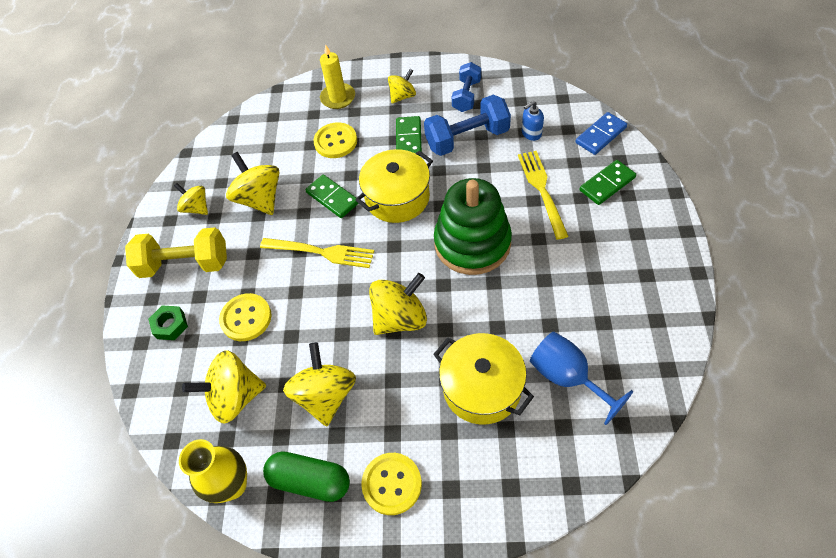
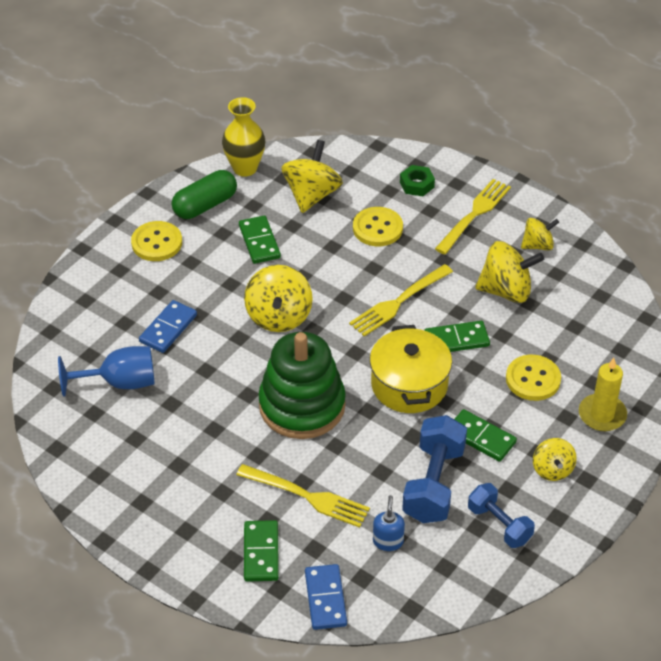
camera: 120 degrees right, 10 degrees down
yellow dumbbell [125,227,227,278] -> yellow fork [435,179,511,254]
yellow spinning top [283,342,356,427] -> green domino [239,215,281,264]
yellow pot [433,333,534,425] -> blue domino [139,300,197,353]

